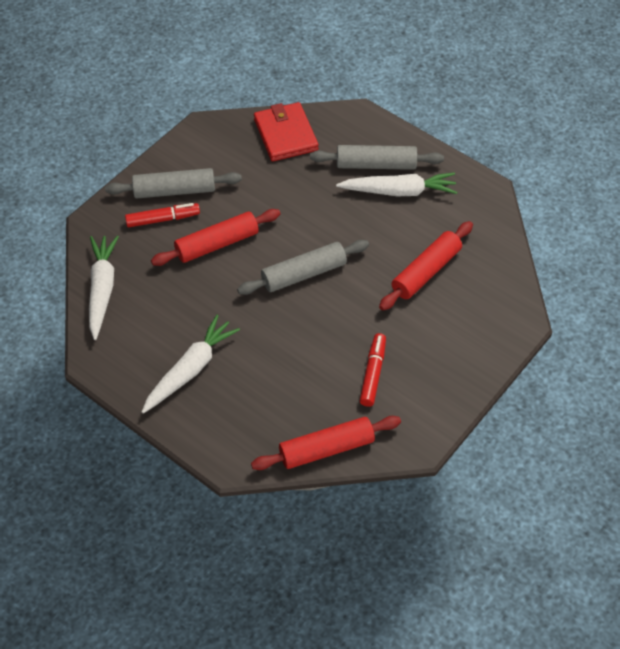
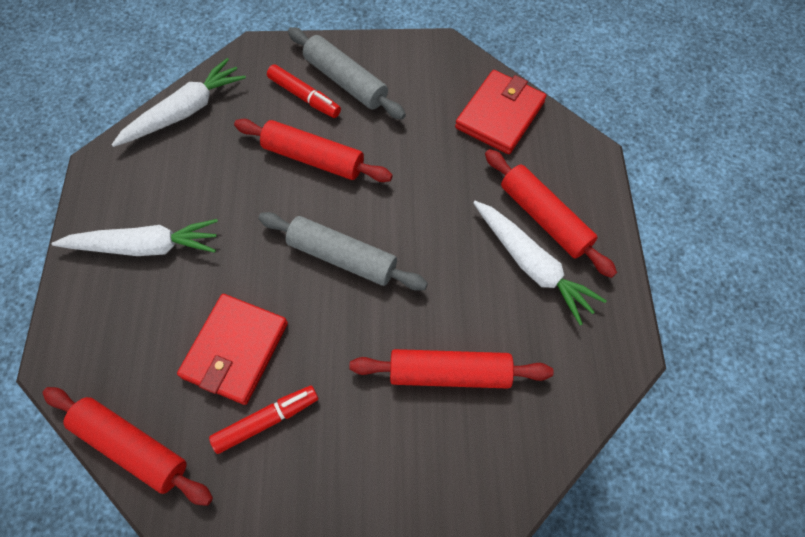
camera: 50 degrees right, 10 degrees up
grey rolling pin [310,145,444,170] -> red rolling pin [485,149,617,278]
none -> red wallet [177,294,288,405]

